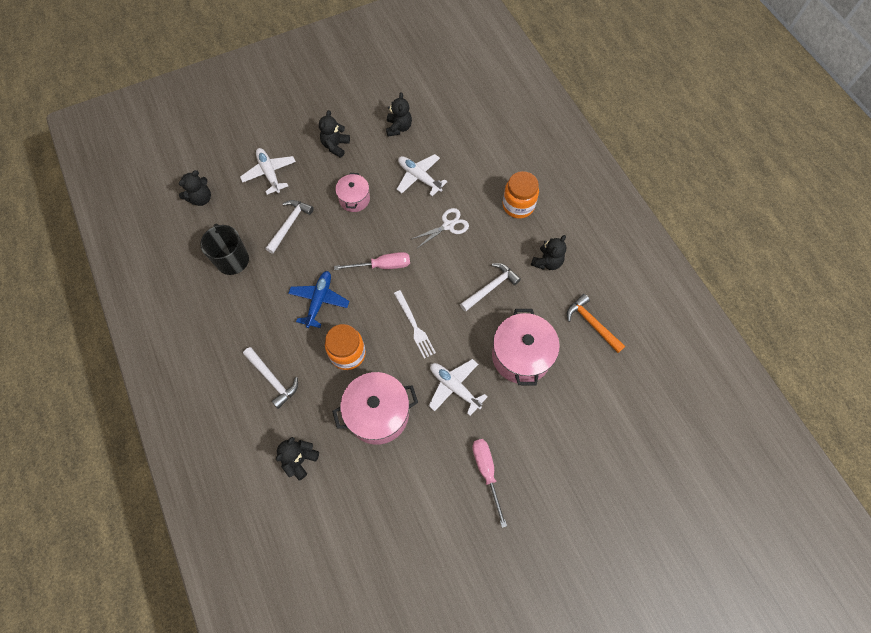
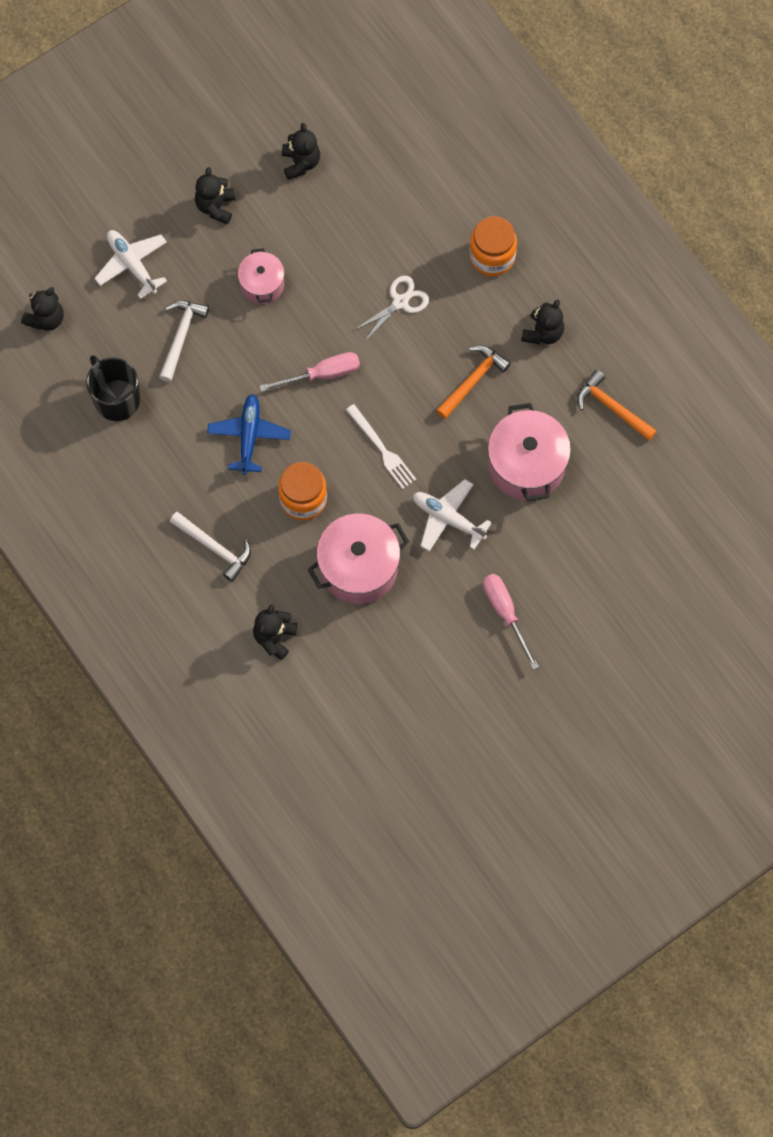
camera: 10 degrees left, 5 degrees up
white plane [396,154,447,196] -> none
white hammer [460,263,521,312] -> orange hammer [436,345,511,419]

